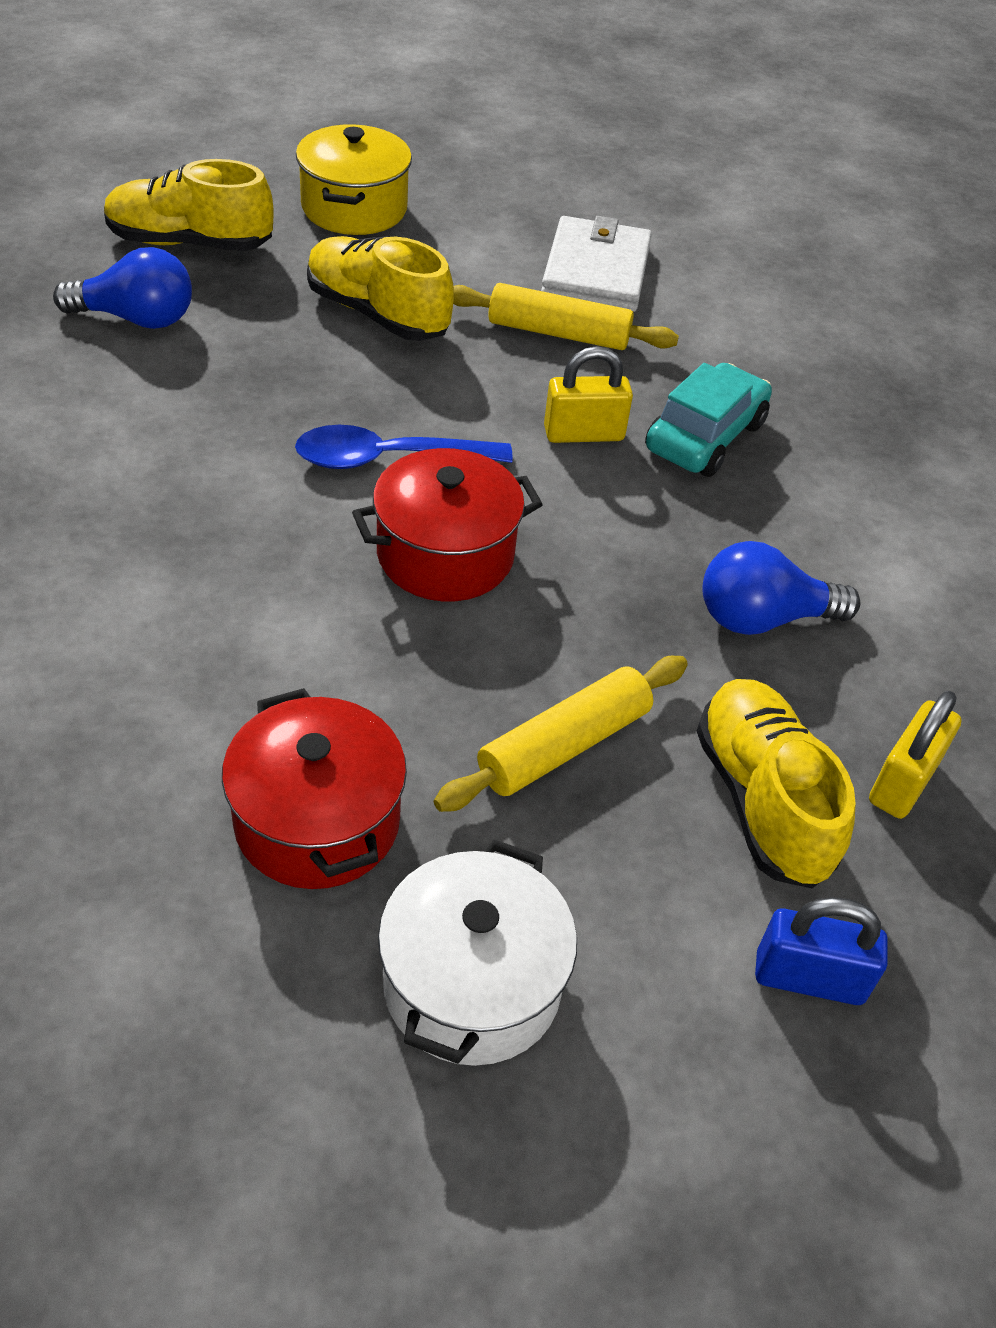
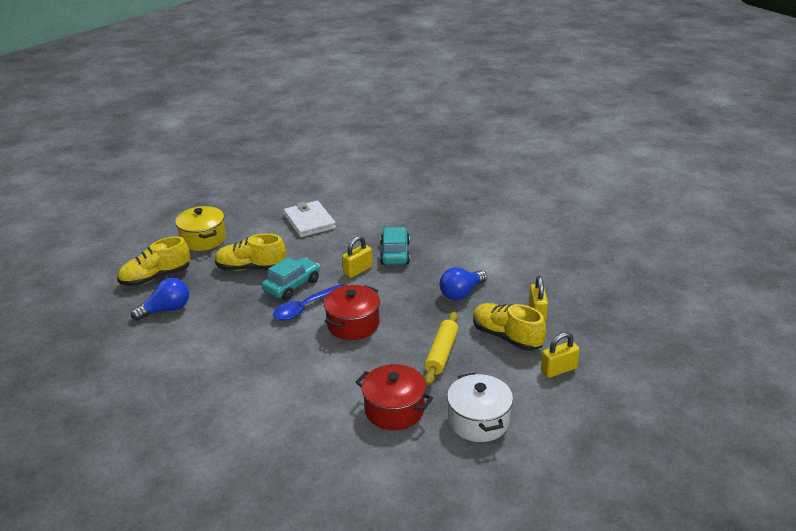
camera: 30 degrees left, 15 degrees down
yellow rolling pin [453,283,679,350] -> none
blue padlock [755,897,888,1005] -> yellow padlock [541,332,580,378]
none -> turquoise car [262,257,320,300]

